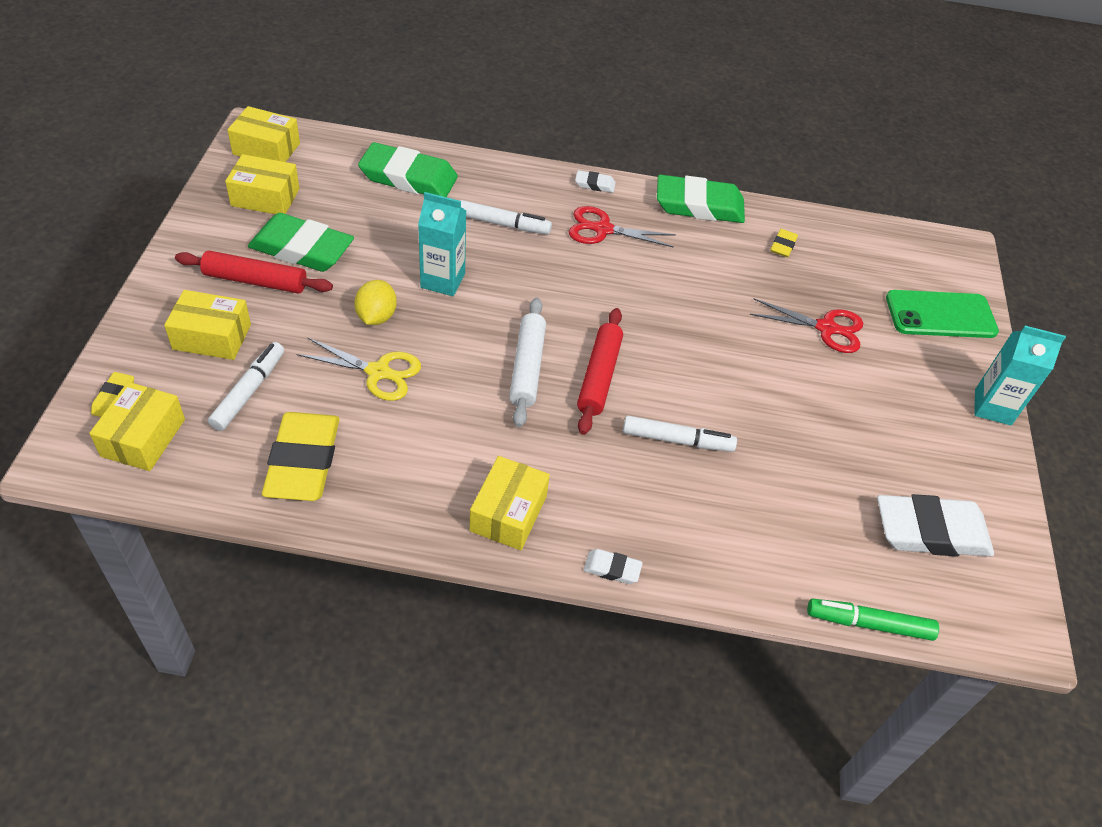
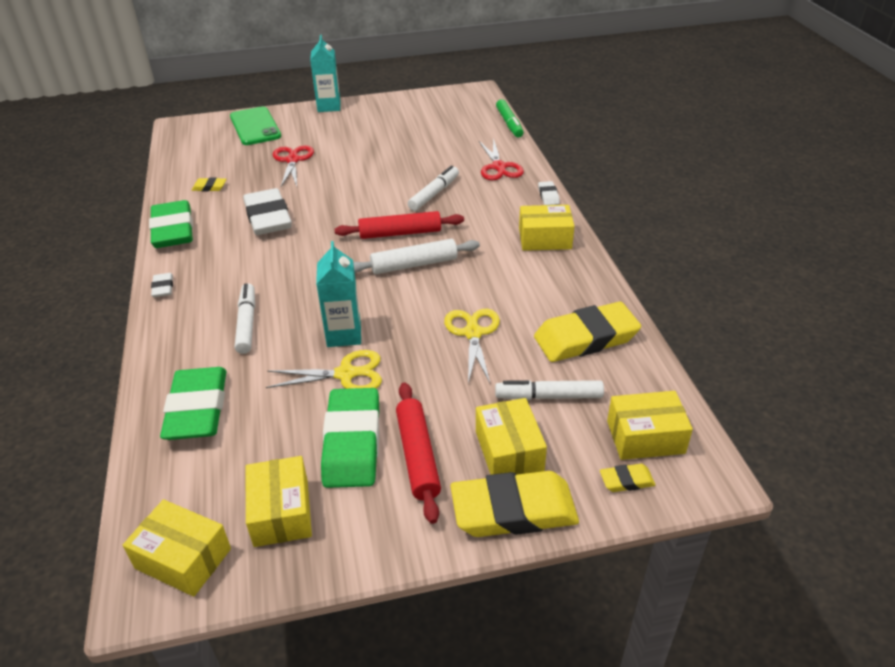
camera: 105 degrees left, 10 degrees down
yellow box [227,106,300,162] -> yellow box turned 60 degrees counterclockwise [123,499,231,597]
yellow lemon [354,280,397,325] -> none
red scissors [569,206,676,248] -> red scissors moved to [479,138,524,181]
white marker [623,416,737,452] -> white marker turned 45 degrees clockwise [408,166,459,211]
white eraser [877,494,994,556] -> white eraser moved to [243,188,292,235]
none -> yellow scissors [266,350,382,389]
none -> yellow eraser [451,471,579,537]

